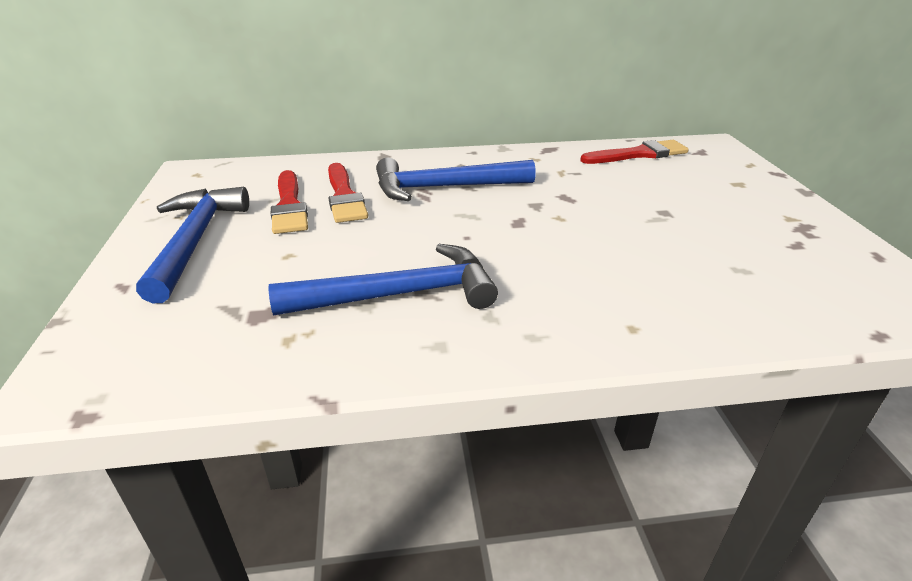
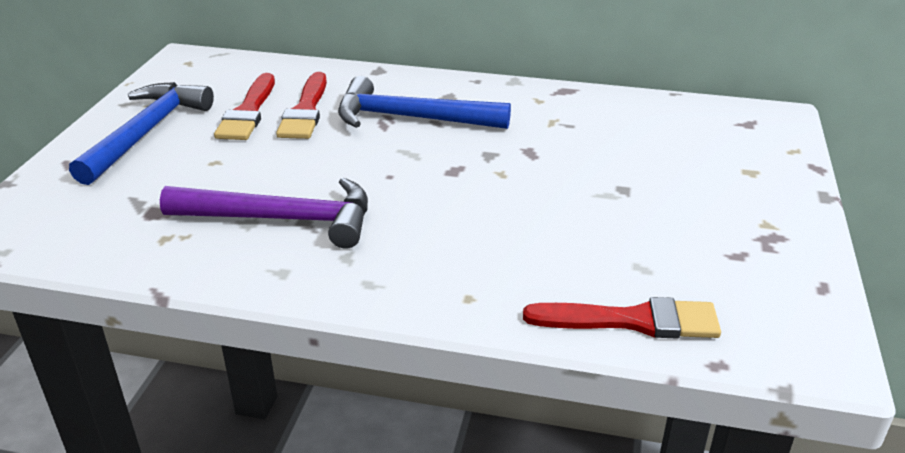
camera: 20 degrees right, 0 degrees up
blue hammer [269,244,498,316] -> purple hammer [160,178,368,248]
red brush [580,140,689,164] -> red brush moved to [523,297,721,339]

